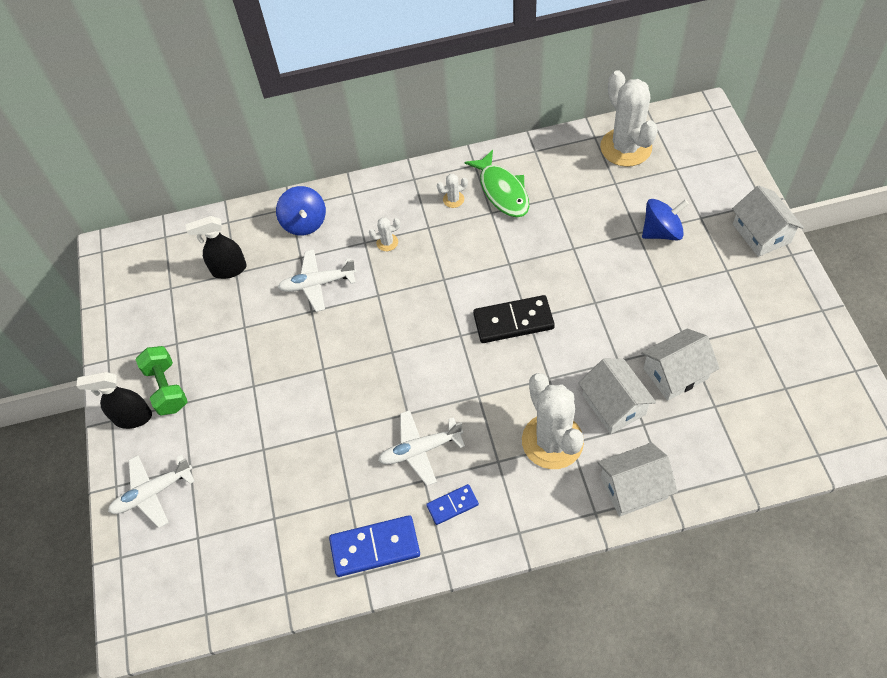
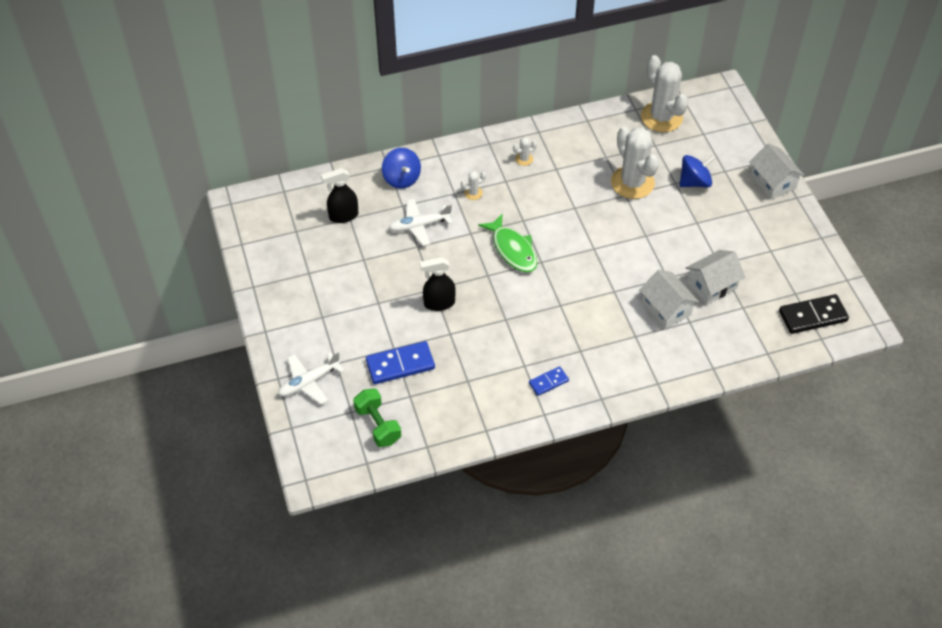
camera: 10 degrees left, 5 degrees down
black spray bottle [77,372,152,429] -> black spray bottle moved to [420,257,455,311]
green dumbbell [135,346,188,415] -> green dumbbell moved to [353,389,401,447]
blue domino [329,515,420,577] -> blue domino moved to [366,341,435,384]
white plane [378,410,465,486] -> none
green fish [464,150,529,218] -> green fish moved to [478,214,537,272]
black domino [473,295,555,343] -> black domino moved to [779,294,849,334]
white cactus [522,373,584,469] -> white cactus moved to [611,127,659,199]
white house [598,442,678,517] -> none

